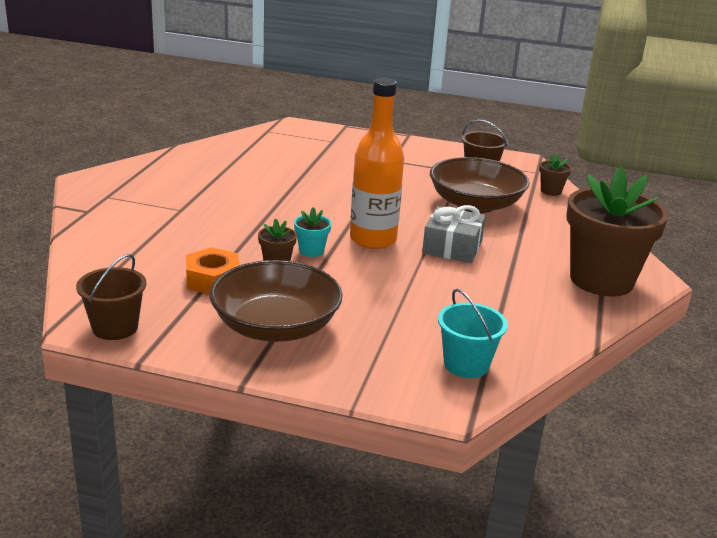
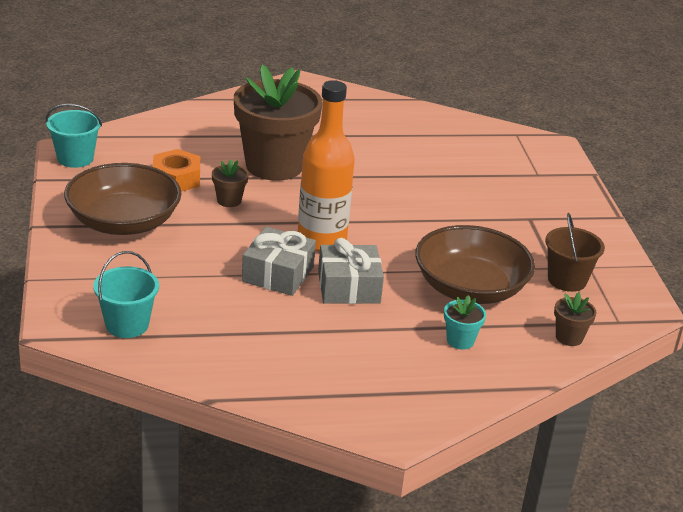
camera: 65 degrees right, 5 degrees up
brown bucket [76,254,147,340] -> turquoise bucket [46,104,102,168]
turquoise flower pot [294,207,332,257] -> turquoise flower pot moved to [444,295,486,350]
brown flower pot [566,167,668,296] -> brown flower pot moved to [234,64,322,181]
none -> grey gift [242,227,316,296]

